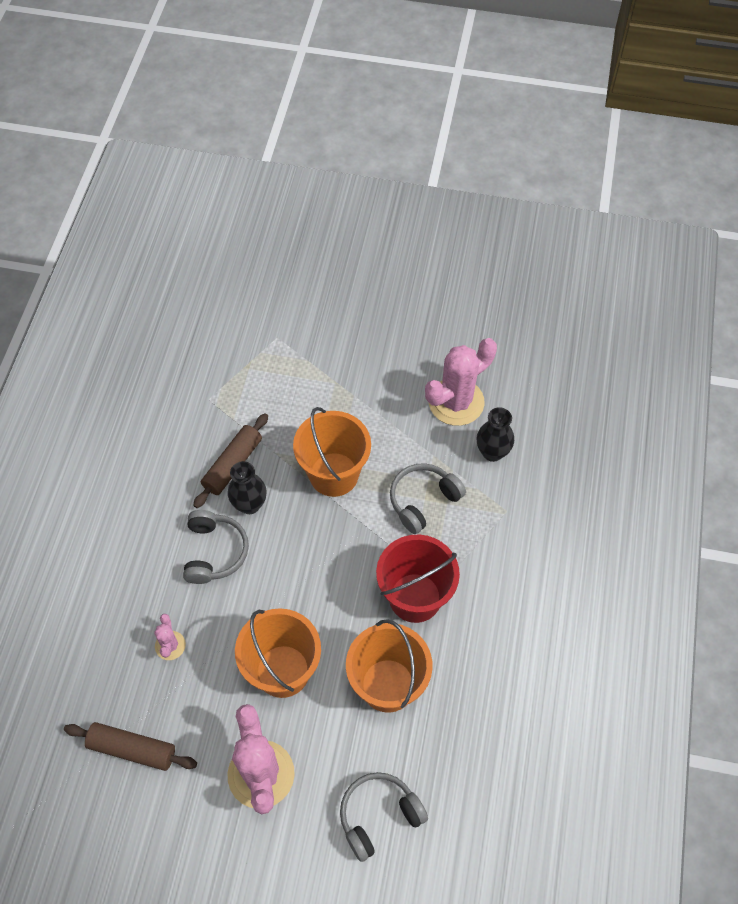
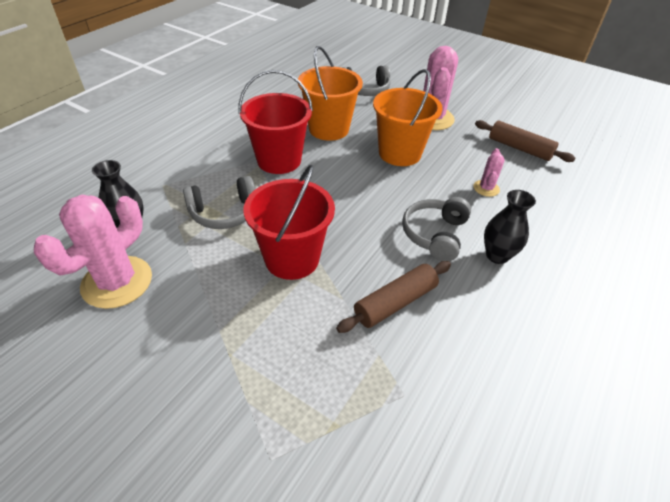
camera: 160 degrees left, 15 degrees down
black vase [228,461,267,514] -> black vase moved to [484,190,536,264]
orange bucket [293,407,371,497] -> red bucket [243,165,335,280]
pink cactus [425,338,497,426] -> pink cactus turned 45 degrees counterclockwise [34,195,152,309]

